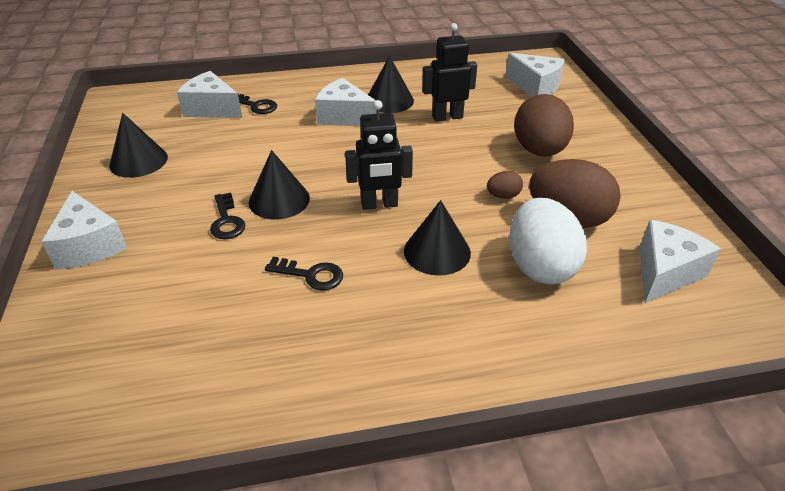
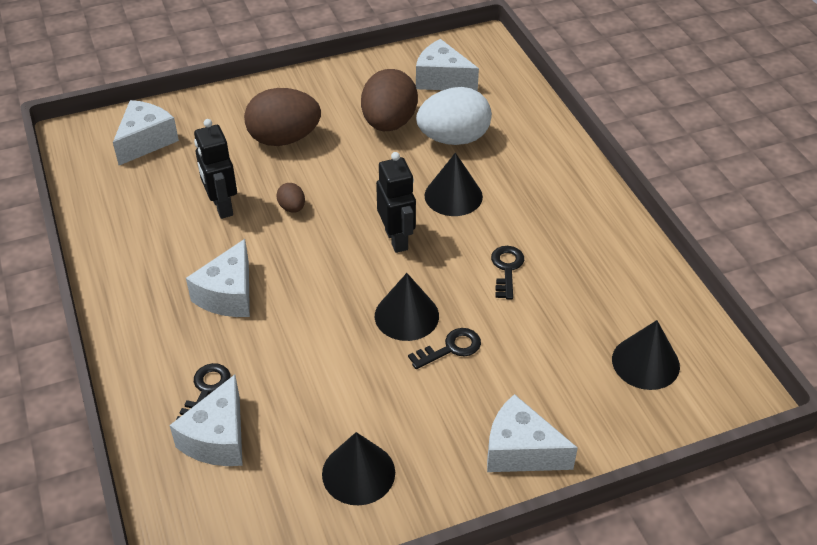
camera: 100 degrees left, 5 degrees up
white cheese [41,191,127,269] -> white cheese turned 120 degrees counterclockwise [487,394,578,472]
black cone [368,56,414,113] -> black cone moved to [612,320,680,390]
brown egg [487,171,523,199] -> brown egg moved to [276,183,305,213]

